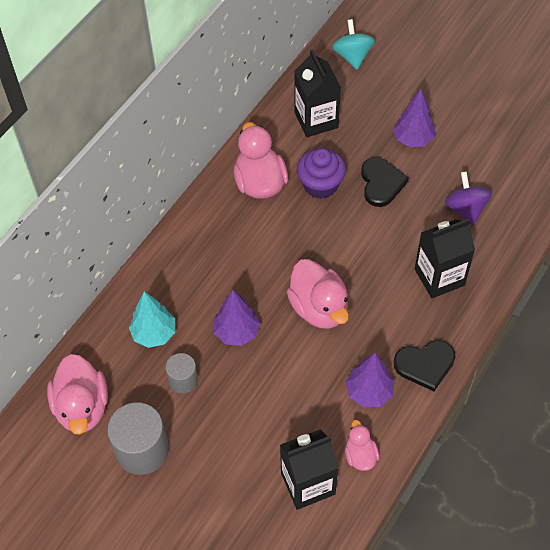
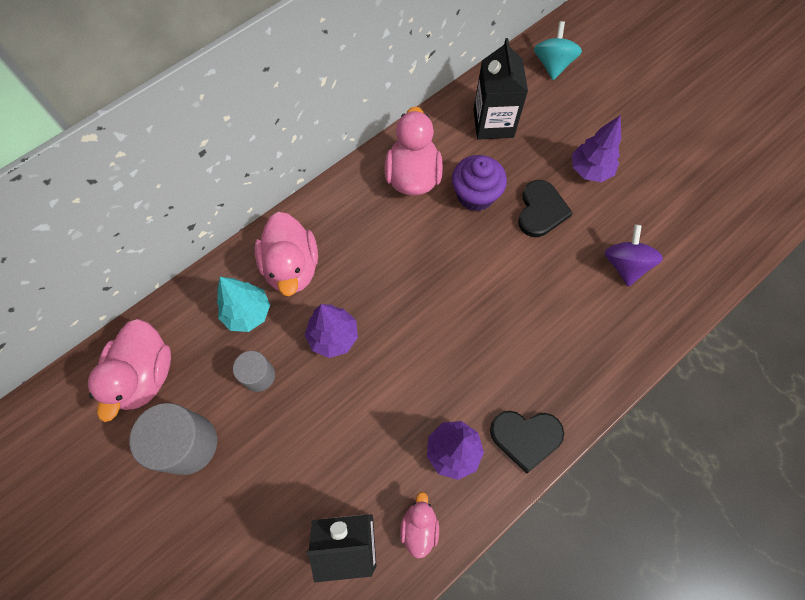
camera: 15 degrees right, 10 degrees up
pink duck [287,259,349,329] -> pink duck moved to [254,212,318,296]
black carton [415,219,475,298] -> none

